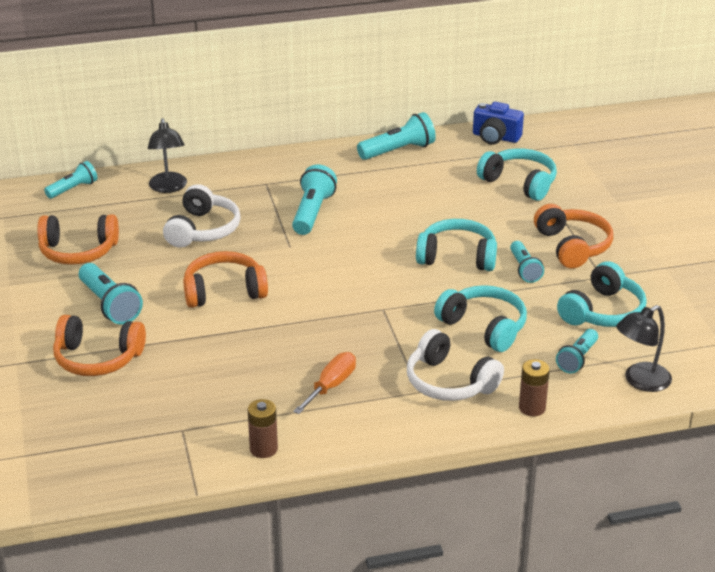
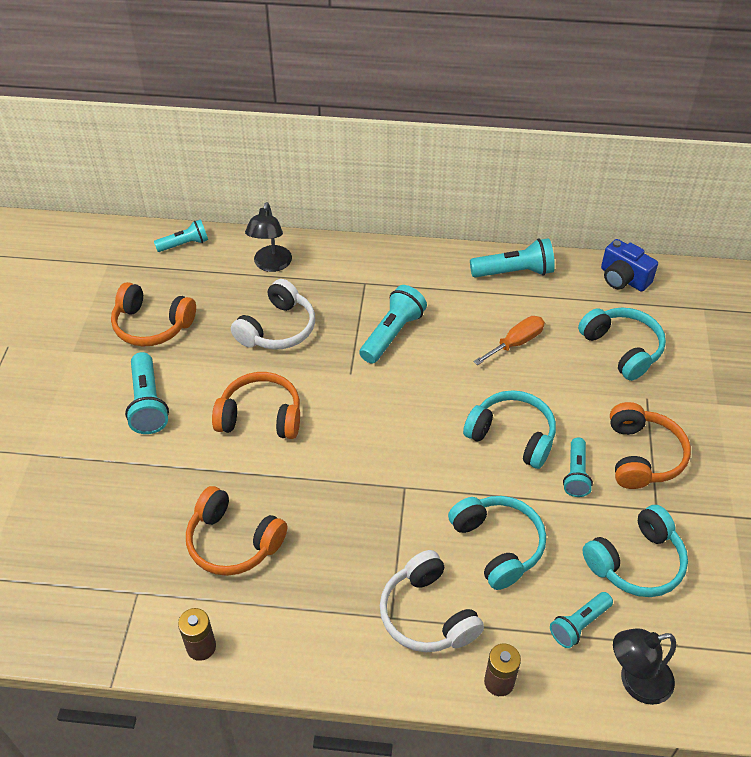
camera: 20 degrees right, 15 degrees up
orange headphones [53,315,146,376] -> orange headphones moved to [186,486,287,576]
orange screwdriver [293,352,356,414] -> orange screwdriver moved to [473,316,545,365]

